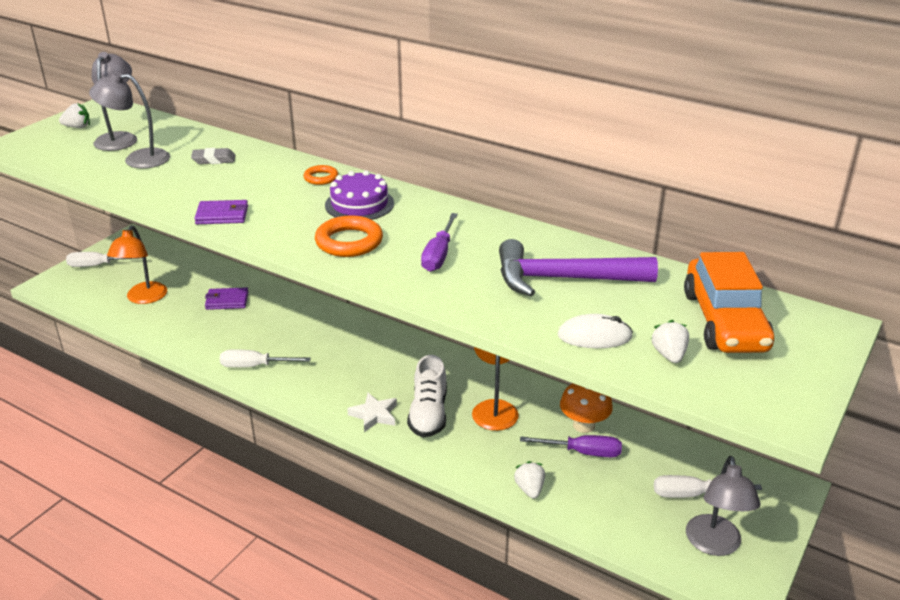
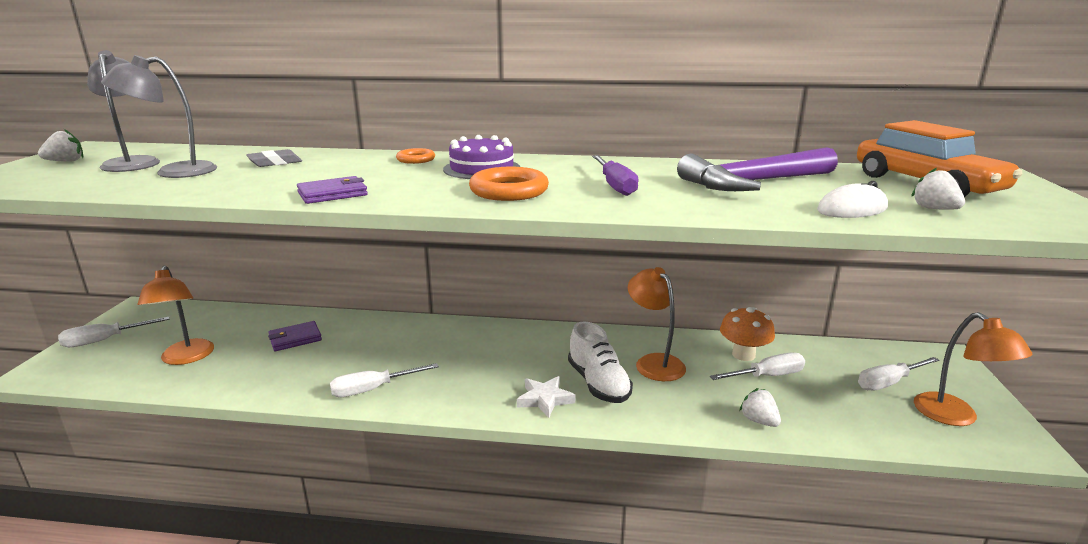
camera: 25 degrees left, 10 degrees down
purple screwdriver [520,435,622,457] -> white screwdriver [710,353,805,380]
grey lamp [686,456,761,556] -> orange lamp [914,312,1032,426]

